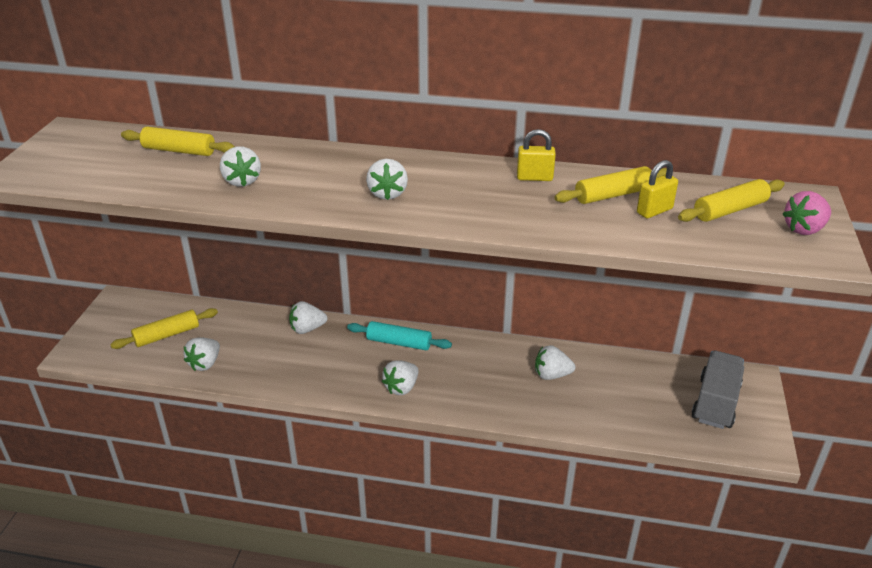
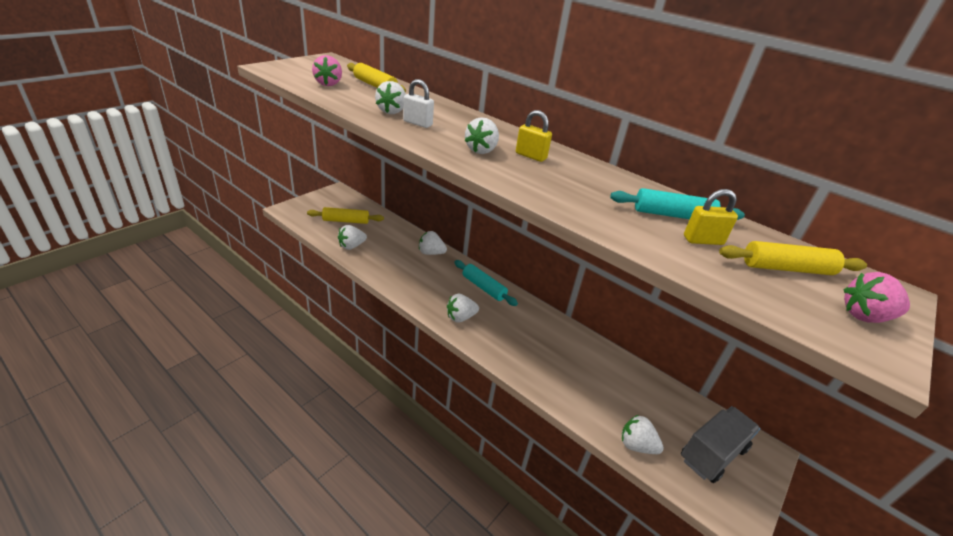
camera: 25 degrees right, 0 degrees up
yellow padlock [517,129,556,181] -> yellow padlock moved to [516,110,552,162]
white strawberry [535,345,575,380] -> white strawberry moved to [622,415,664,454]
yellow rolling pin [554,166,667,204] -> turquoise rolling pin [610,188,745,220]
none -> pink strawberry [312,55,342,86]
none -> white padlock [403,79,434,128]

